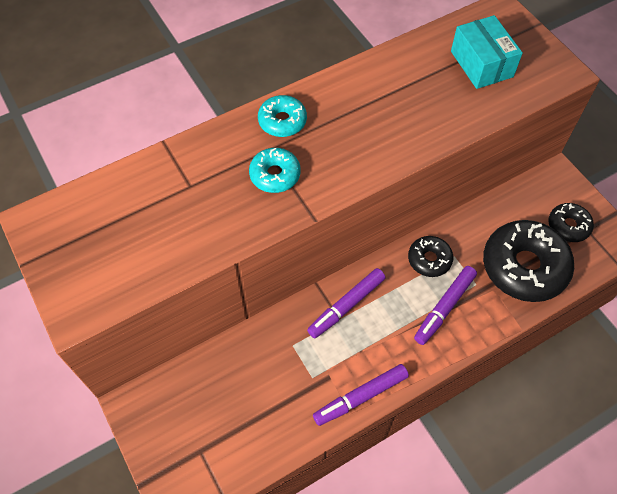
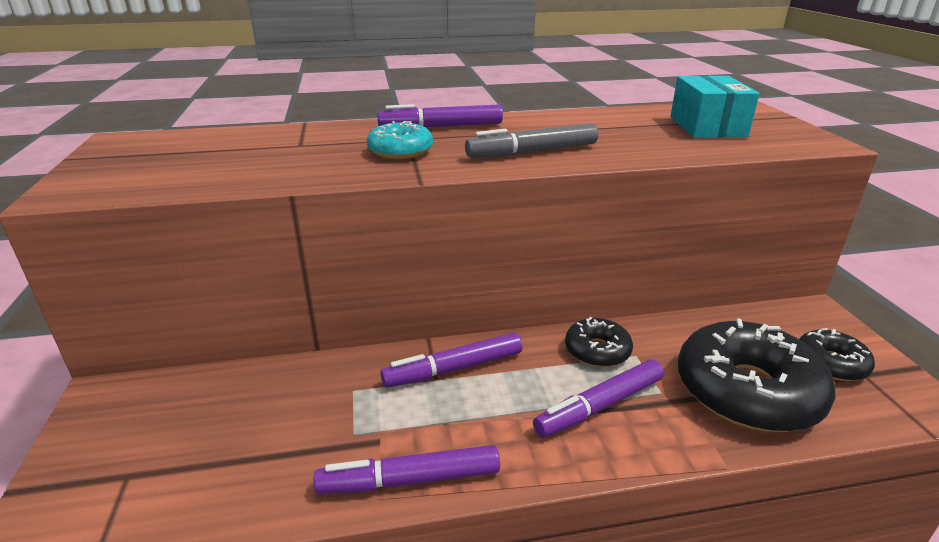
camera: 20 degrees right, 30 degrees down
turquoise donut [258,95,307,137] -> purple marker [377,104,503,127]
none -> grey marker [465,123,598,158]

